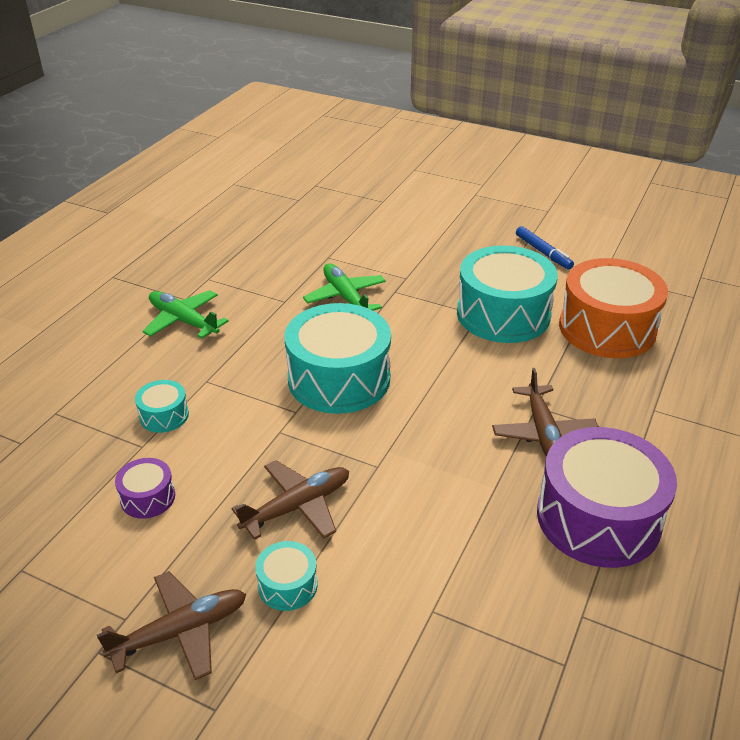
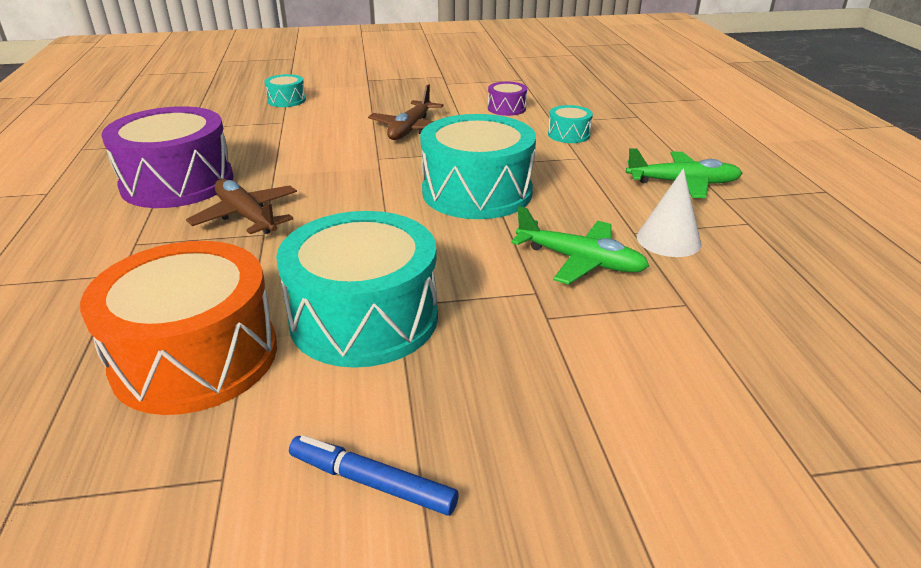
camera: 145 degrees right, 5 degrees down
brown plane [97,571,246,680] -> none
turquoise drum [255,541,318,611] -> turquoise drum moved to [264,74,306,107]
none -> white cone [637,168,701,257]

